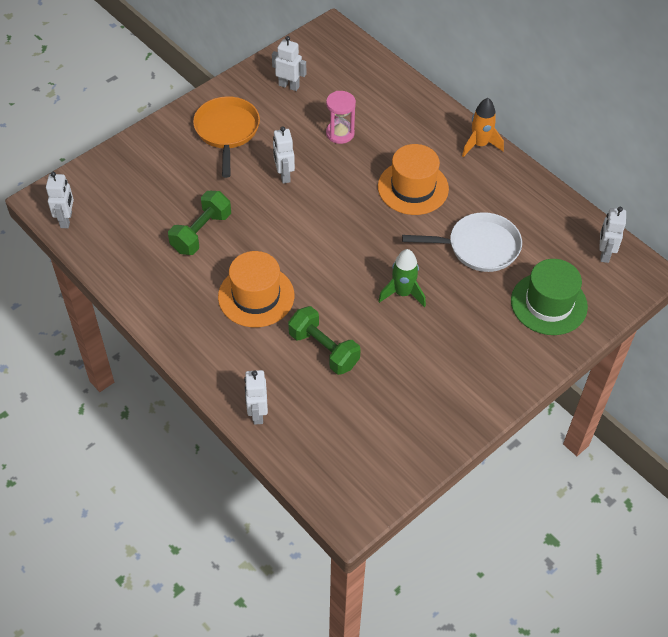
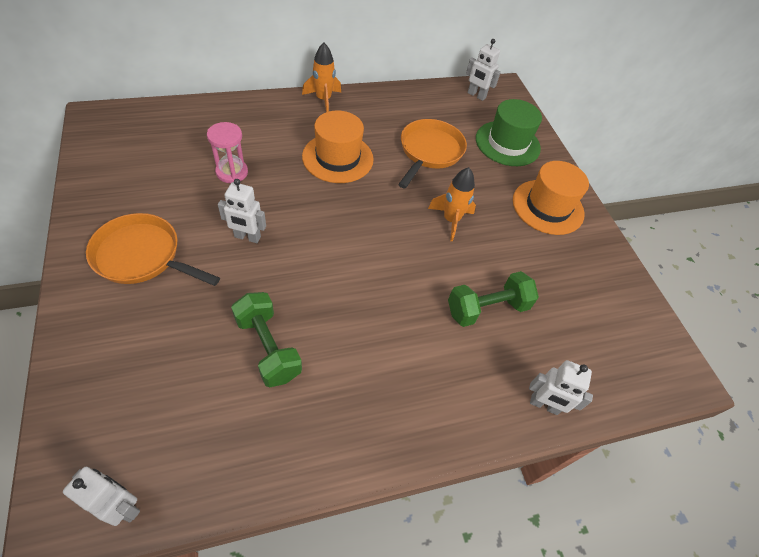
camera: 70 degrees left, 0 degrees up
orange hat [218,251,294,327] -> orange hat moved to [513,161,589,235]
white robot [272,36,306,91] -> none
green rocket [378,249,426,307] -> orange rocket [428,167,476,241]
white pan [402,212,522,272] -> orange pan [398,119,467,189]

